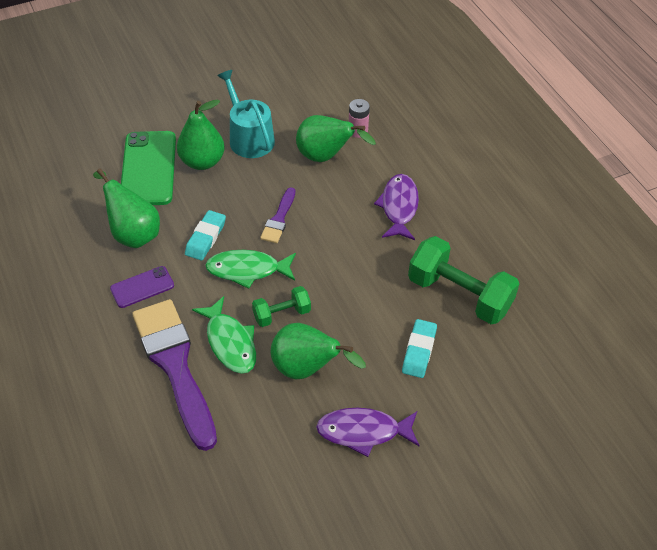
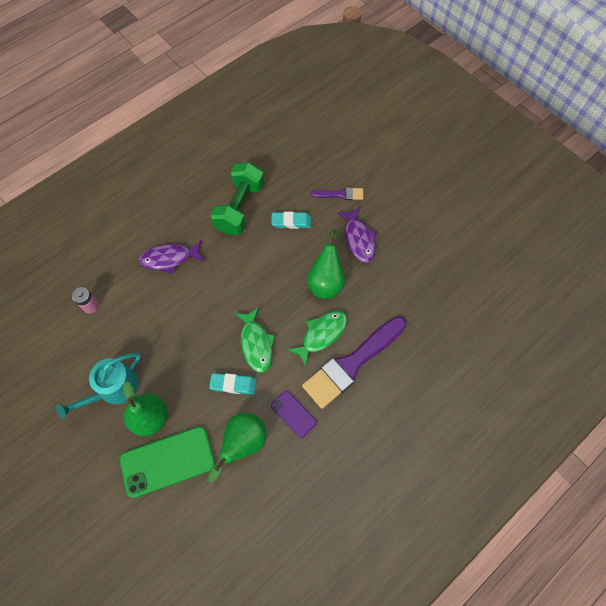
camera: 105 degrees left, 15 degrees up
green dumbbell [252,286,311,327] -> none
purple brush [260,188,295,243] -> purple brush moved to [311,187,364,200]
green pear [296,115,376,162] -> none

